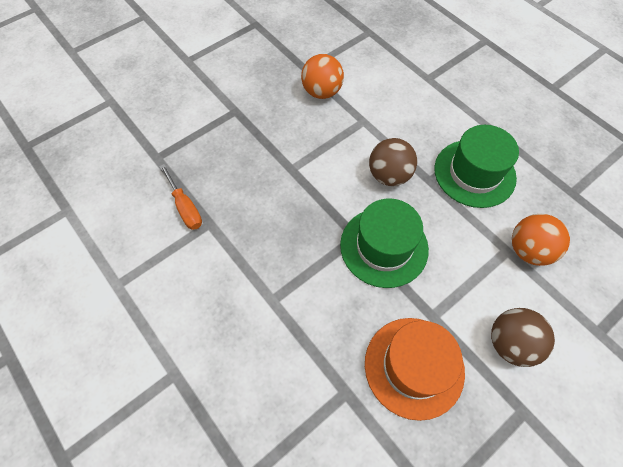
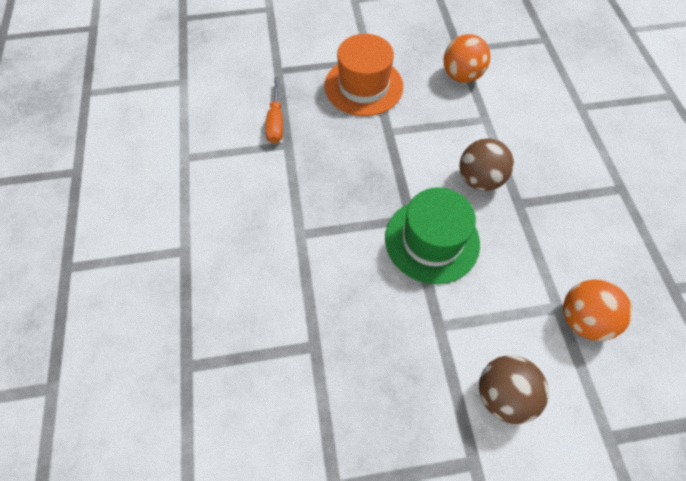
camera: 30 degrees right, 0 degrees up
orange hat [365,318,465,421] -> orange hat moved to [324,34,403,116]
green hat [434,125,519,208] -> none

